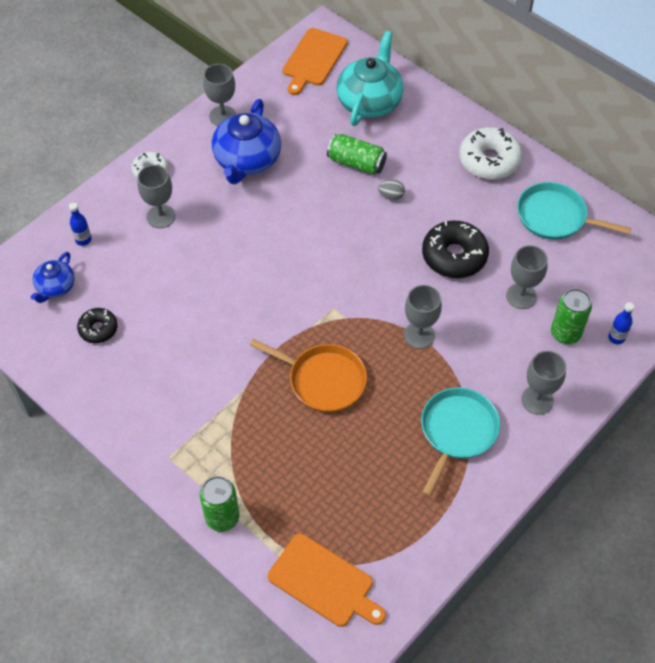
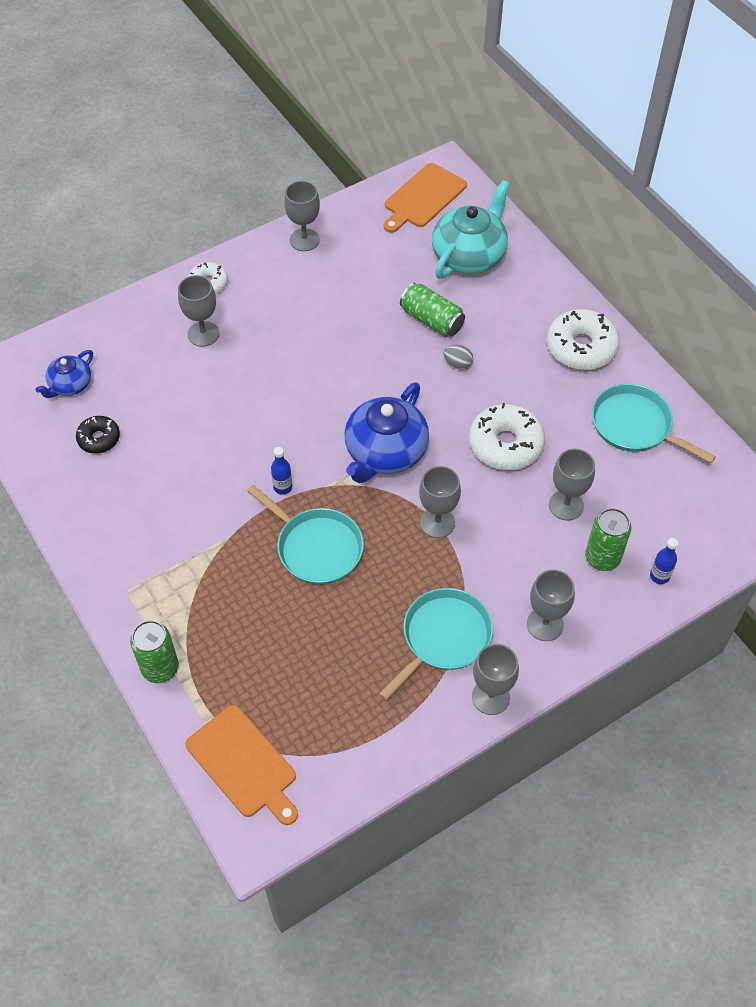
camera: 15 degrees right, 0 degrees up
blue bottle [69,203,92,246] -> blue bottle moved to [271,447,292,495]
blue teapot [212,99,281,184] -> blue teapot moved to [344,382,429,483]
orange pan [250,339,367,412] -> turquoise pan [247,485,364,584]
black donut [422,220,489,278] -> white donut [469,403,545,470]
none -> grey goblet [472,644,519,715]

